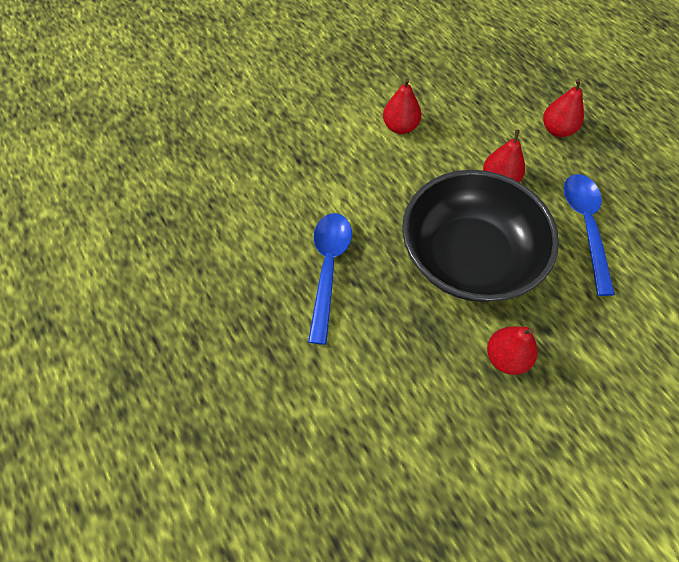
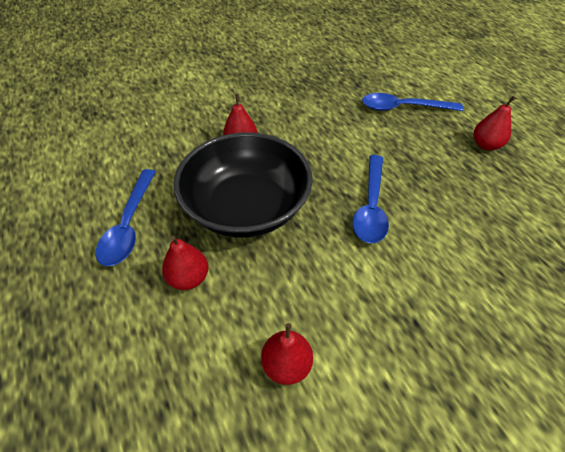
camera: 175 degrees left, 10 degrees down
red pear [543,79,584,137] -> red pear moved to [474,96,516,151]
none -> blue spoon [362,93,463,111]

